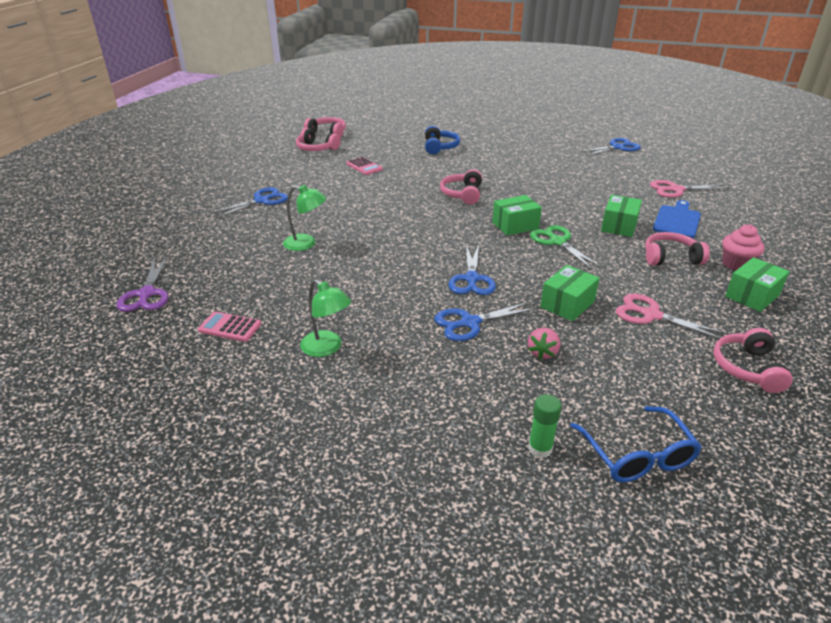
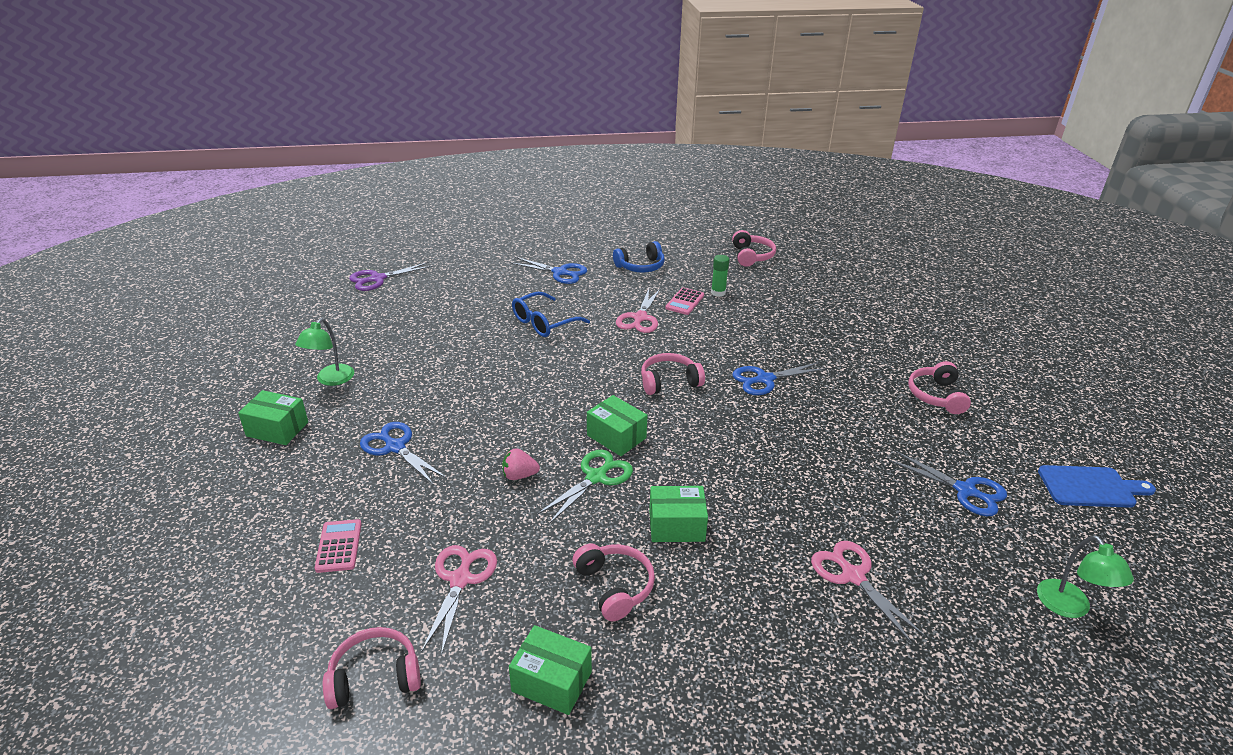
camera: 65 degrees right, 0 degrees up
pink calculator [198,311,261,342] -> pink calculator moved to [315,519,362,573]
green lamp [283,185,326,251] -> green lamp moved to [1037,535,1134,618]
pink headphones [296,128,340,151] -> pink headphones moved to [908,361,971,414]
blue headphones [425,126,460,154] -> blue headphones moved to [613,241,665,272]
blue scissors [448,245,496,295] -> blue scissors moved to [732,362,827,395]
pink strawberry [528,328,560,360] -> pink strawberry moved to [502,448,540,480]
green glue stick [528,394,561,458] -> green glue stick moved to [711,255,730,297]
green box [540,265,600,321] -> green box moved to [238,390,308,445]
blue glasses [570,406,702,483] -> blue glasses moved to [512,292,590,337]
blue cutting board [653,200,701,239] -> blue cutting board moved to [1038,465,1156,508]
pink cupcake [722,224,765,271] -> none
none -> pink scissors [616,288,661,333]

